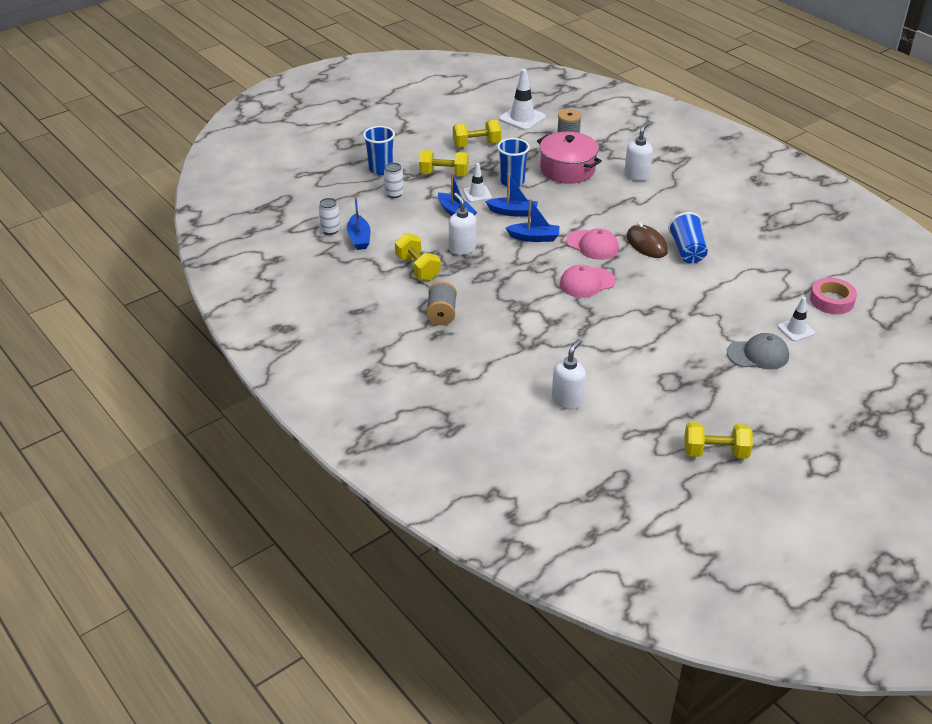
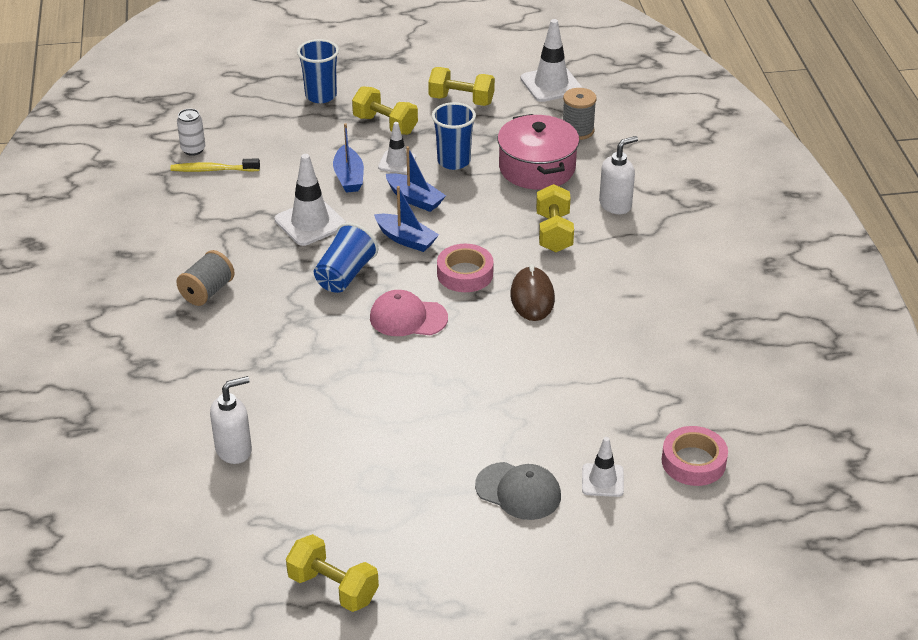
camera: 30 degrees right, 0 degrees up
blue boat [347,196,370,250] -> yellow toothbrush [170,159,260,172]
white can [384,163,404,198] -> none
yellow dumbbell [395,233,441,281] -> yellow dumbbell moved to [536,184,574,252]
white soap dispenser [449,193,476,255] -> white traffic cone [275,154,346,246]
pink cap [566,228,619,260] -> pink tape [437,244,494,292]
blue cup [668,212,708,263] -> blue cup moved to [314,223,378,293]

